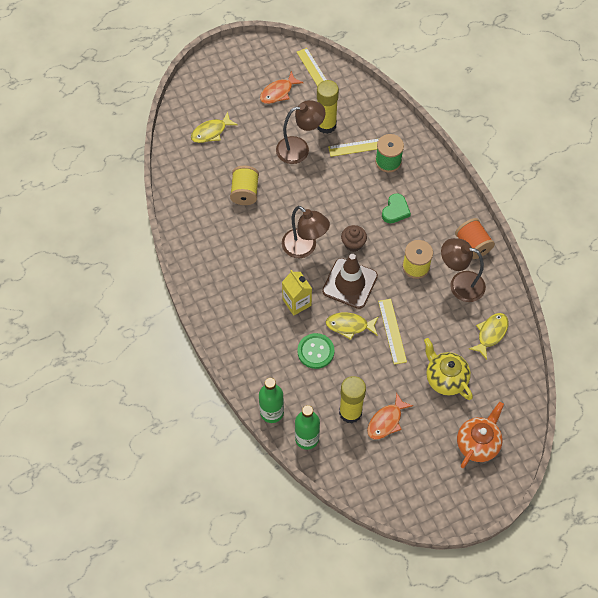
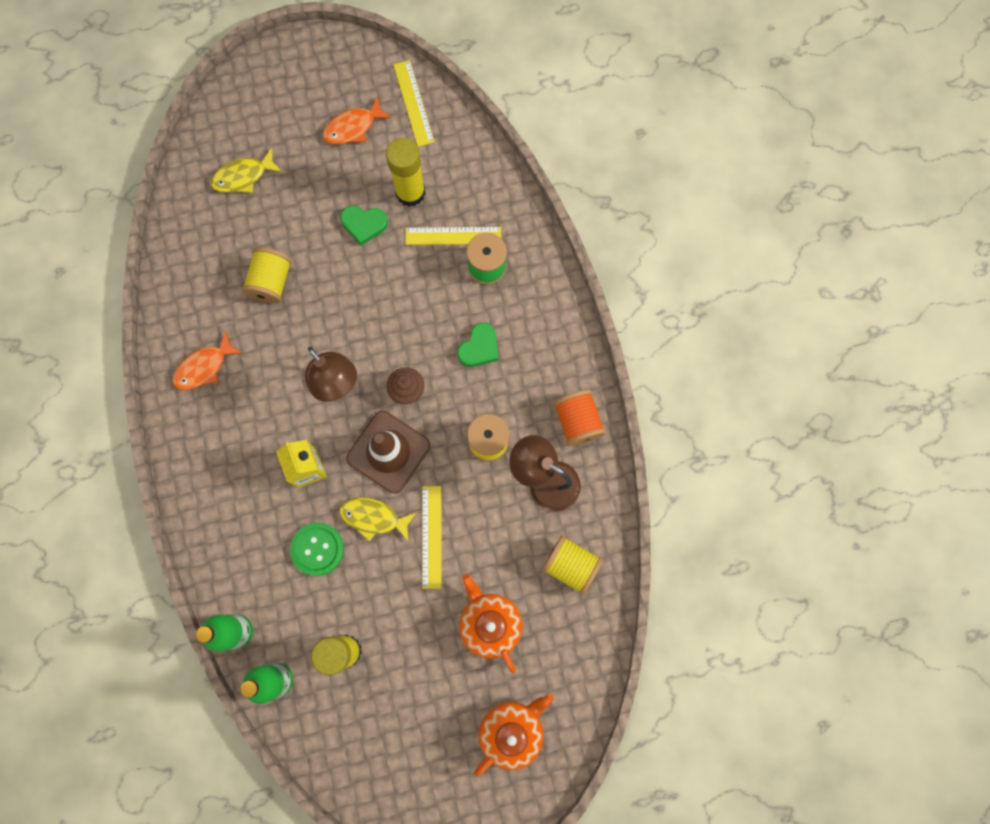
camera: 10 degrees right, 15 degrees up
brown lamp [276,100,325,164] -> green heart [340,205,388,245]
orange fish [367,392,413,439] -> orange fish moved to [172,331,243,390]
yellow teapot [424,338,473,400] -> orange teapot [459,574,523,673]
yellow fish [469,313,508,360] -> yellow spool [542,535,603,595]

